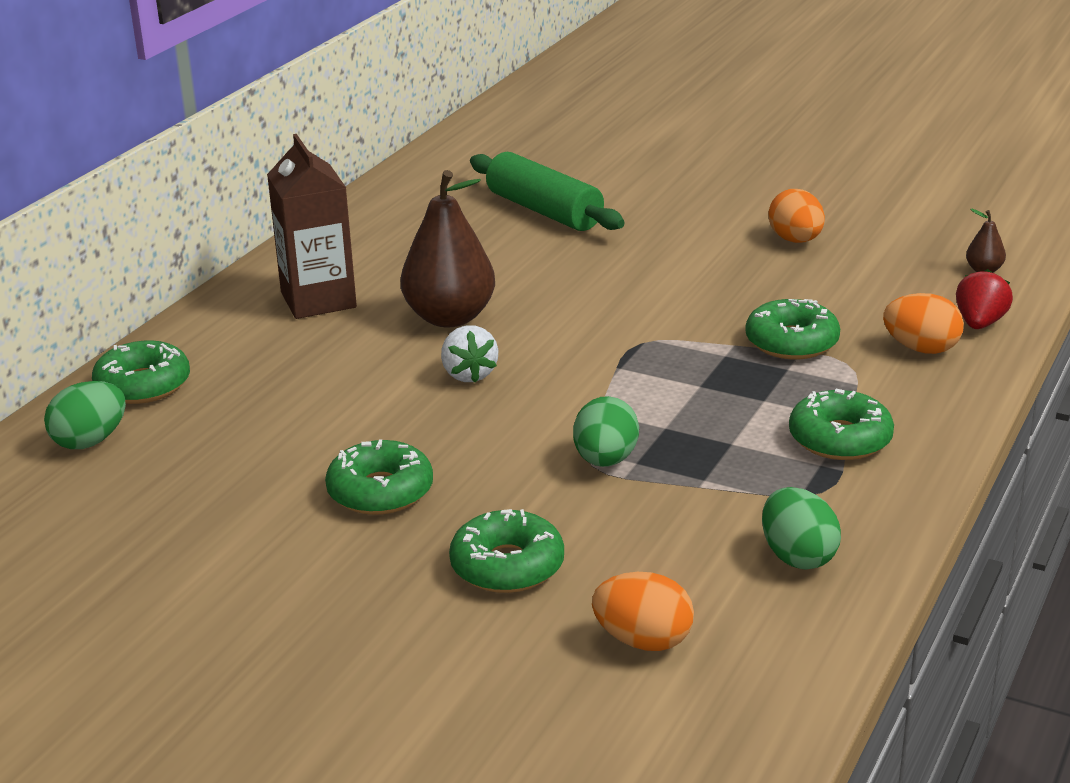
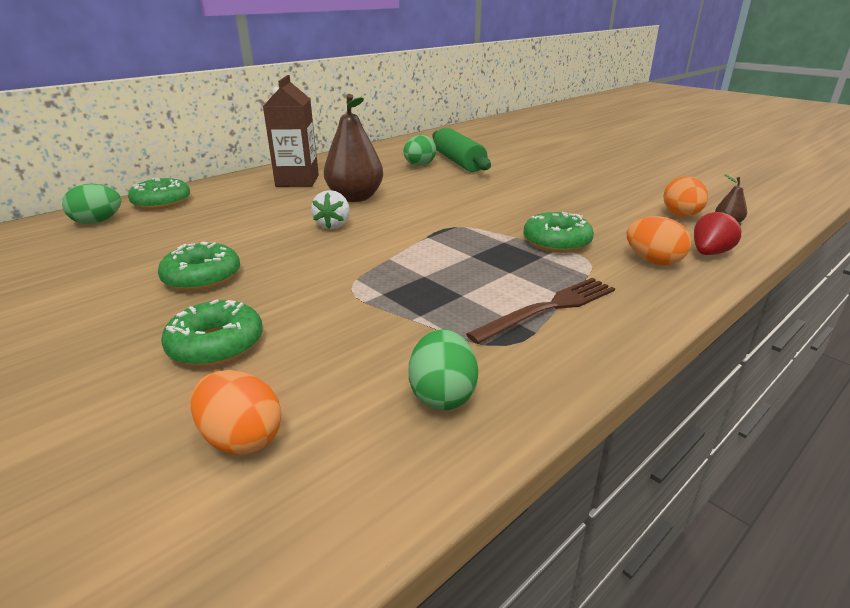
camera: 20 degrees right, 0 degrees up
green egg [573,396,639,467] -> green egg moved to [403,135,436,166]
orange egg [768,189,825,243] -> orange egg moved to [663,176,708,217]
green donut [789,389,894,460] -> brown fork [466,278,615,344]

